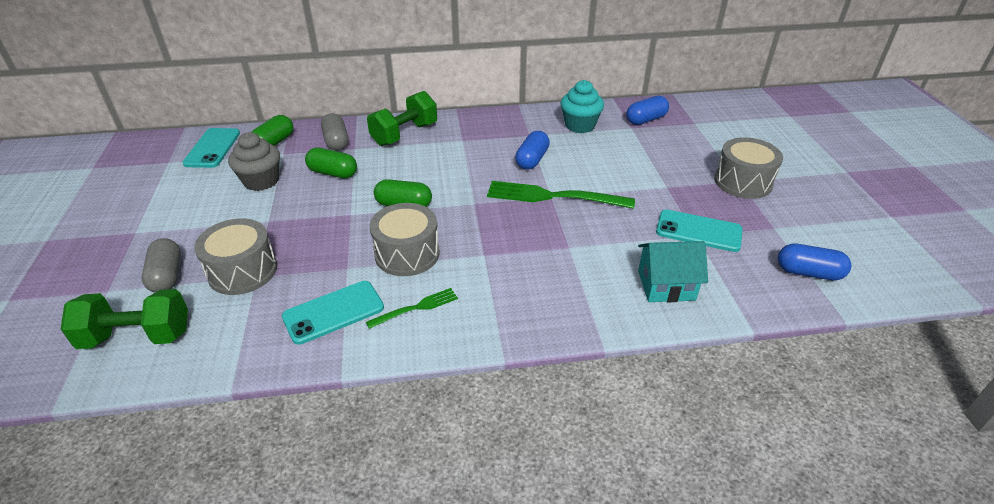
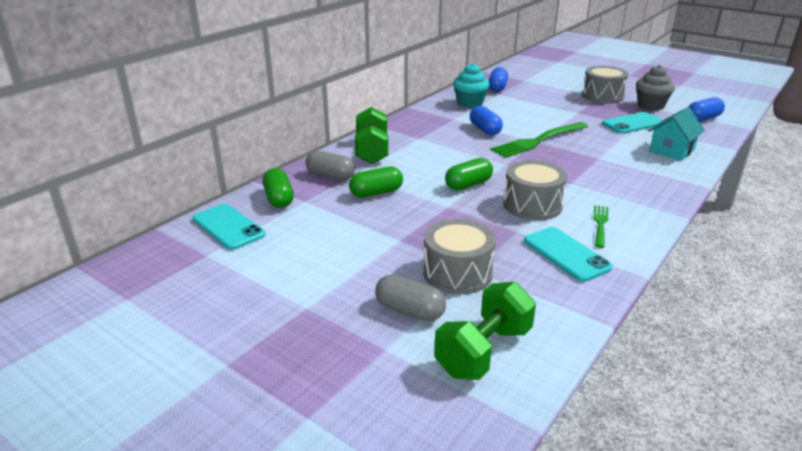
camera: 45 degrees left, 10 degrees down
grey cupcake [228,132,280,191] -> grey cupcake moved to [636,65,675,110]
turquoise phone [282,281,384,345] -> turquoise phone turned 45 degrees counterclockwise [524,227,613,282]

